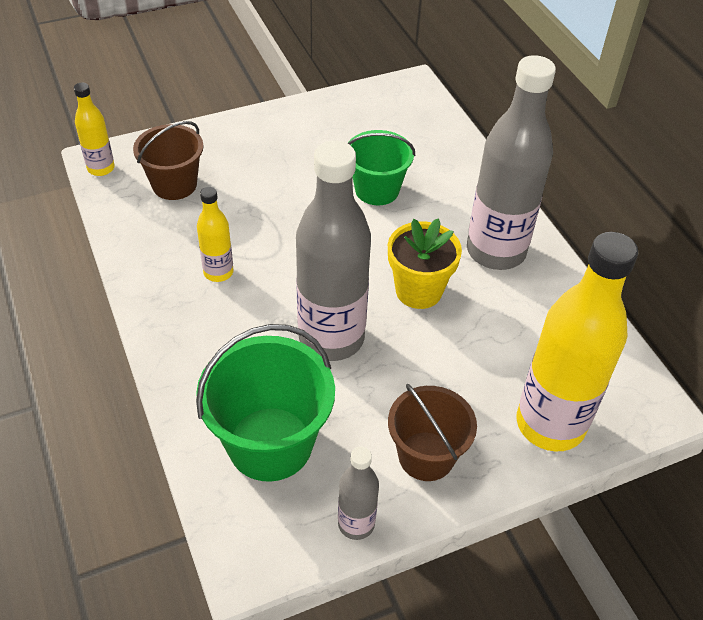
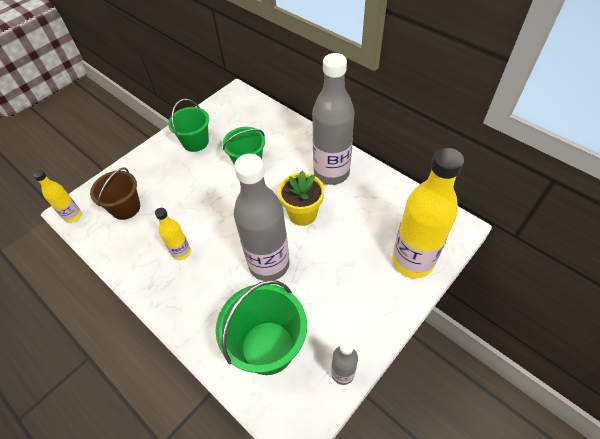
camera: 20 degrees left, 5 degrees up
brown bucket [388,384,477,481] -> none
none -> green bucket [168,99,209,152]

